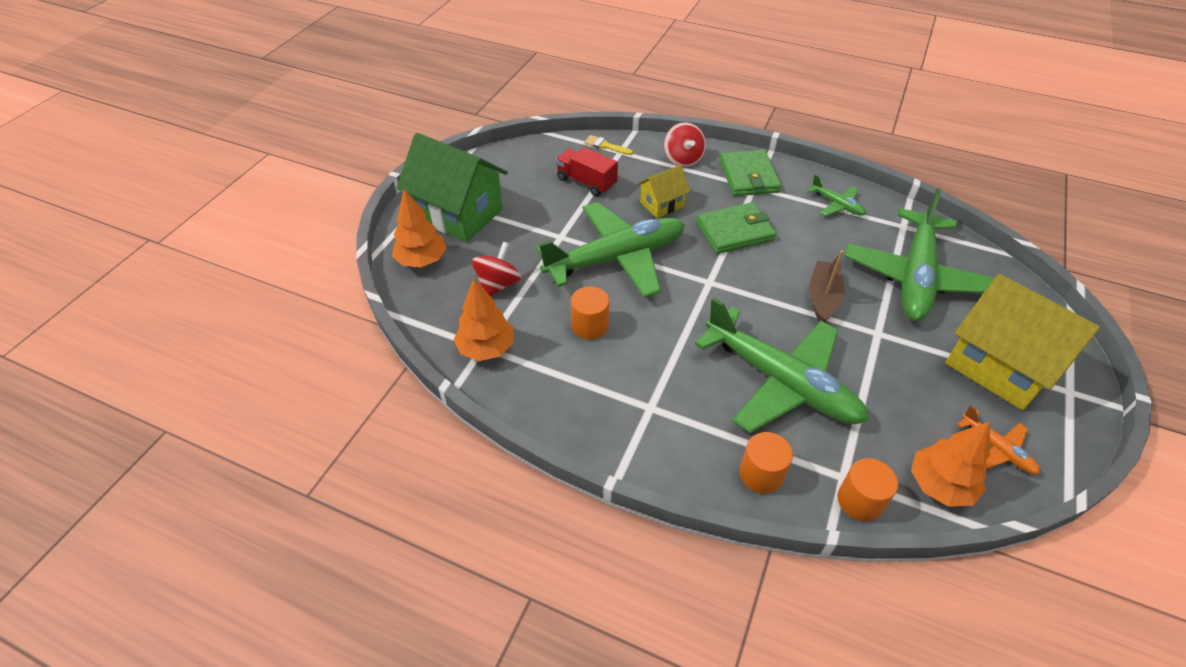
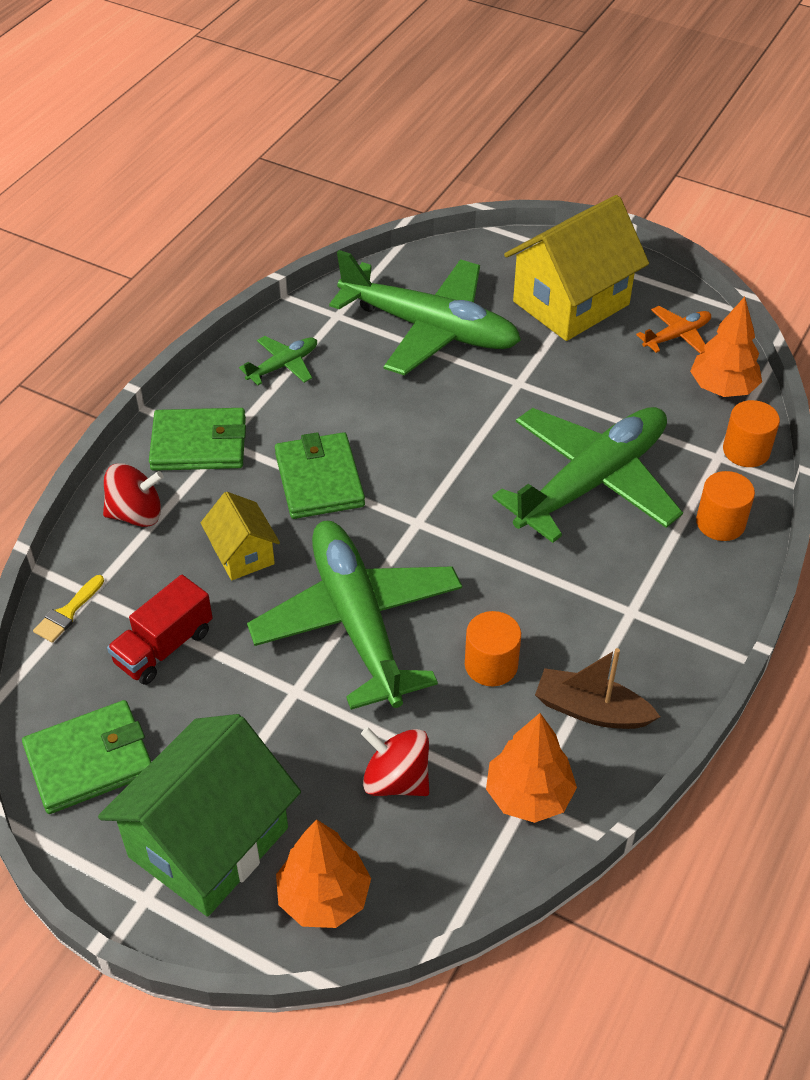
camera: 85 degrees left, 0 degrees up
brown boat [809,250,844,322] -> brown boat moved to [535,648,660,729]
none -> green wallet [22,700,151,814]

